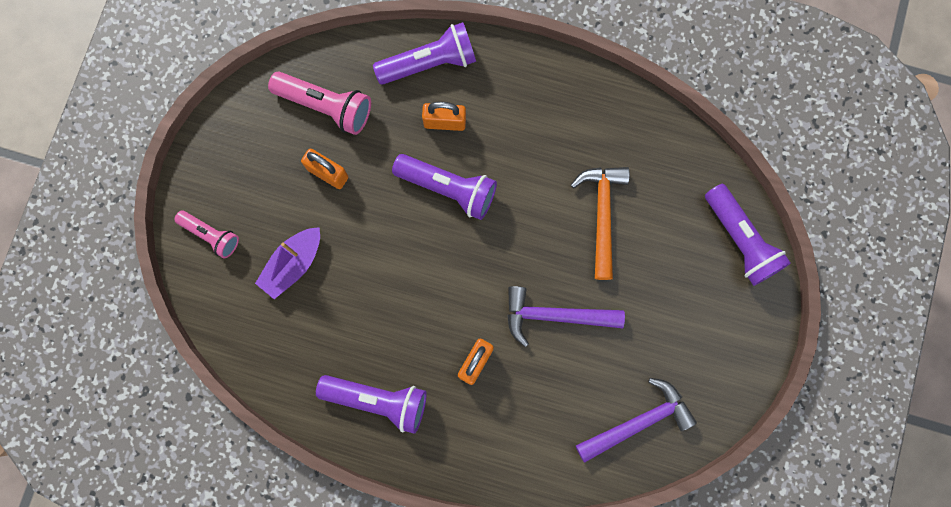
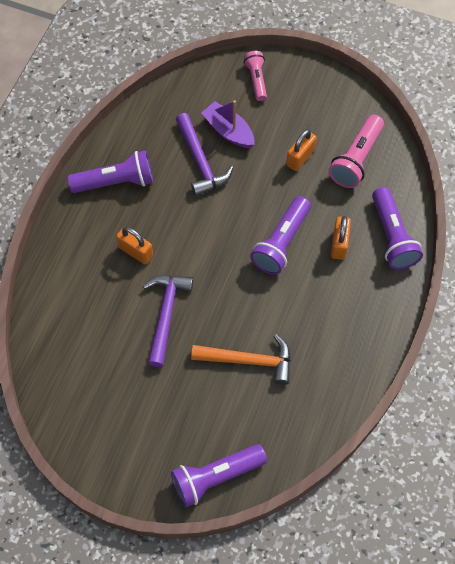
camera: 95 degrees right, 15 degrees down
pink flashlight [174,211,239,259] -> pink flashlight turned 135 degrees clockwise [243,51,267,101]
purple flashlight [316,375,427,434] -> purple flashlight turned 120 degrees counterclockwise [68,150,153,193]
purple hammer [576,378,697,463] -> purple hammer moved to [175,113,233,196]

